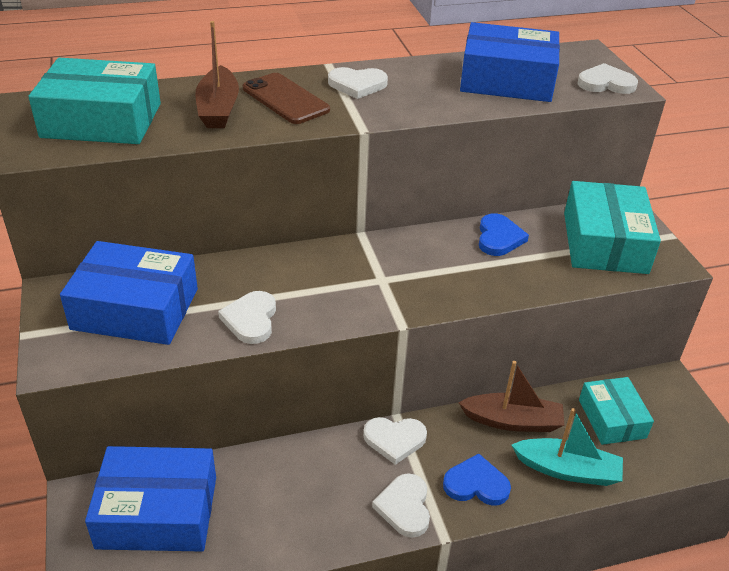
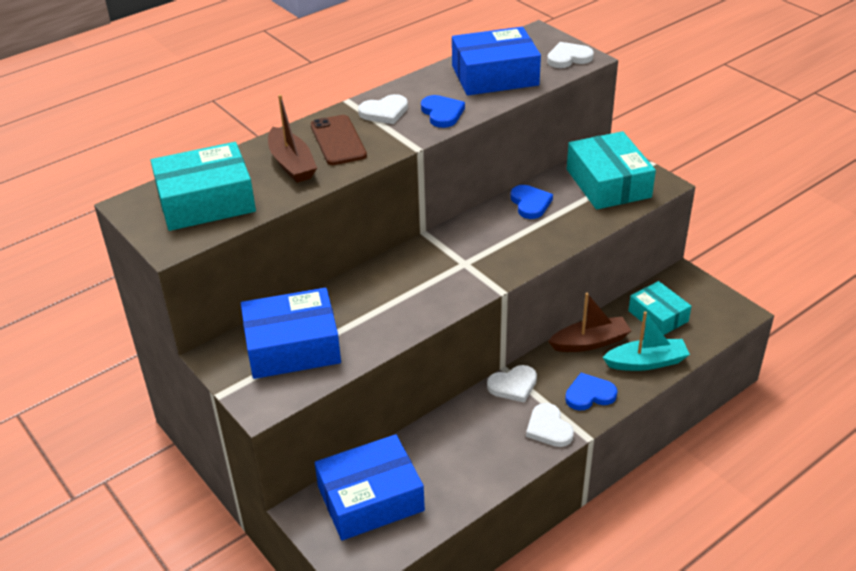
camera: 20 degrees left, 0 degrees up
white heart [218,291,276,344] -> none
brown phone [243,73,330,124] -> brown phone turned 45 degrees clockwise [311,115,367,165]
none -> blue heart [421,95,465,128]

